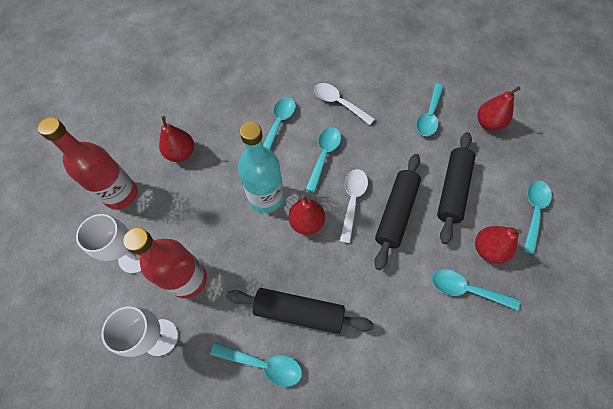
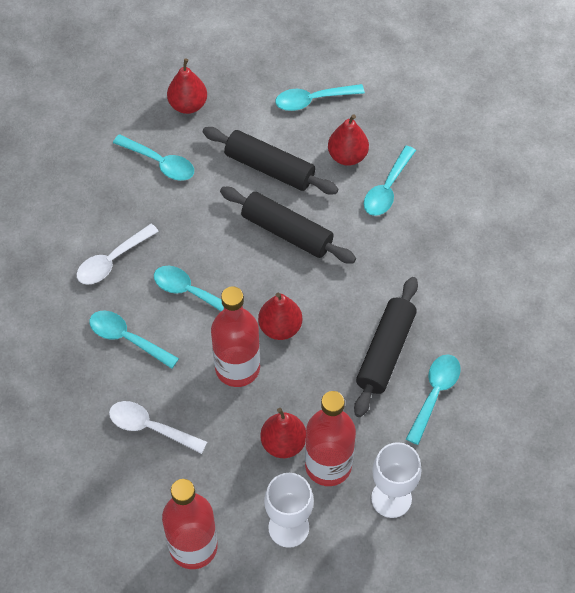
camera: 80 degrees left, 5 degrees down
red pear [159,116,194,162] -> red pear moved to [260,408,306,458]
turquoise bottle [238,122,284,213] -> red bottle [211,286,260,387]
white spoon [339,169,368,243] -> white spoon moved to [109,401,207,454]
turquoise spoon [523,180,552,254] -> turquoise spoon turned 45 degrees counterclockwise [275,84,365,111]

